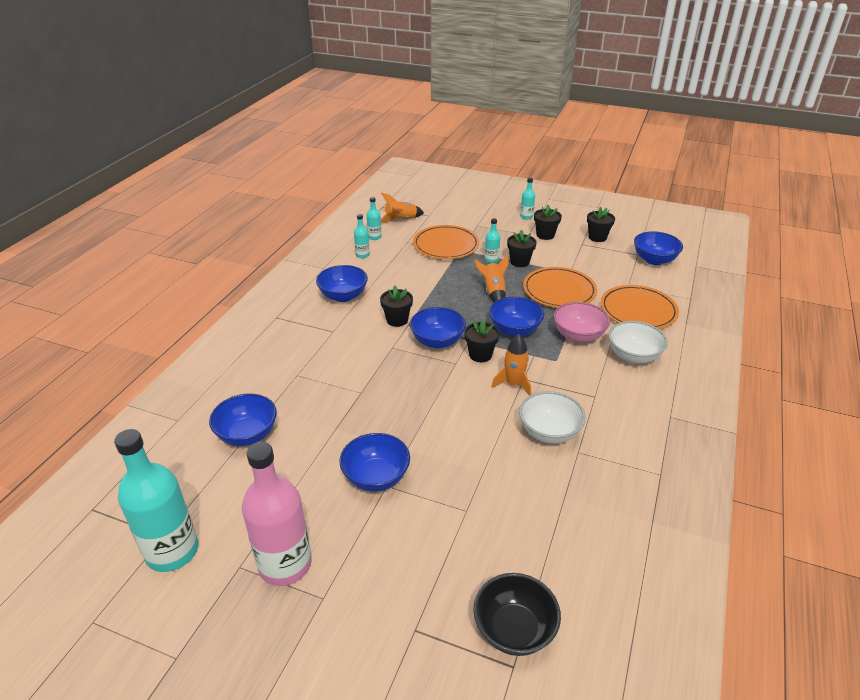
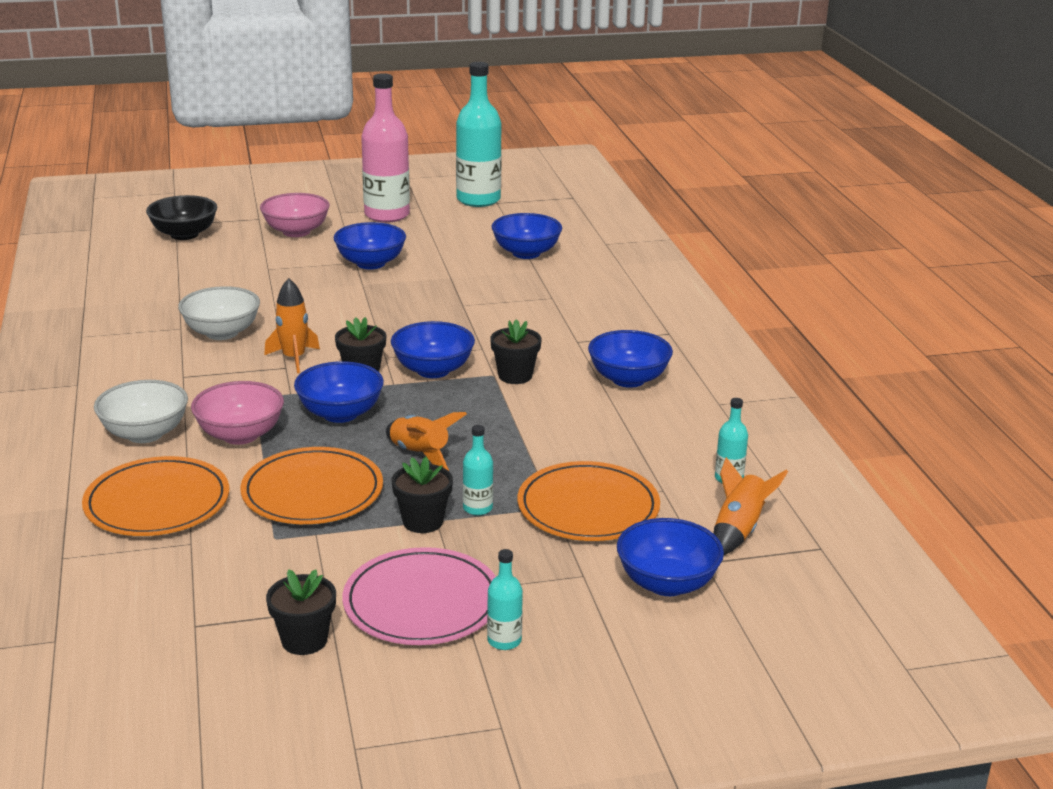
camera: 145 degrees right, 10 degrees down
turquoise bottle [354,214,370,258] -> none
black flower pot [534,205,562,240] -> pink plate [343,547,496,645]
blue bowl [634,231,683,265] -> blue bowl moved to [617,518,724,596]
none -> pink bowl [260,193,330,237]

